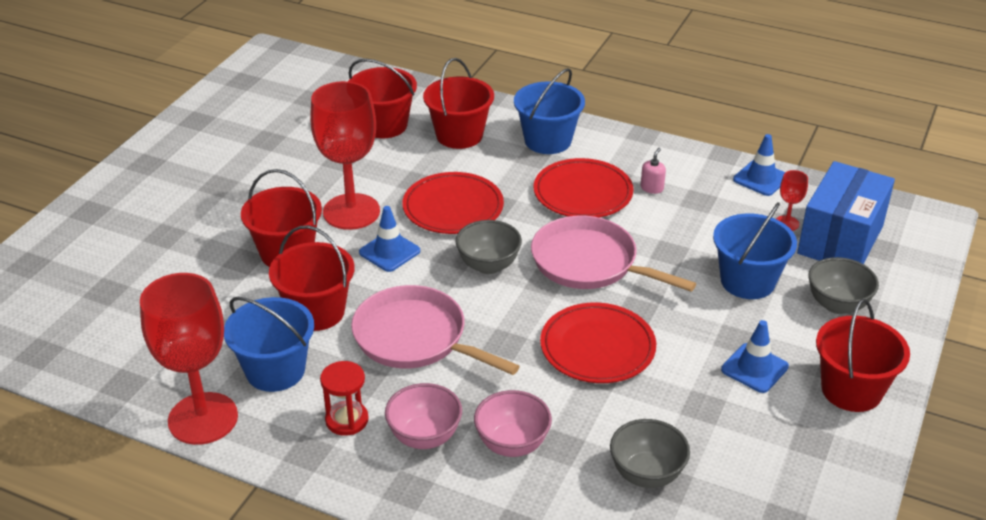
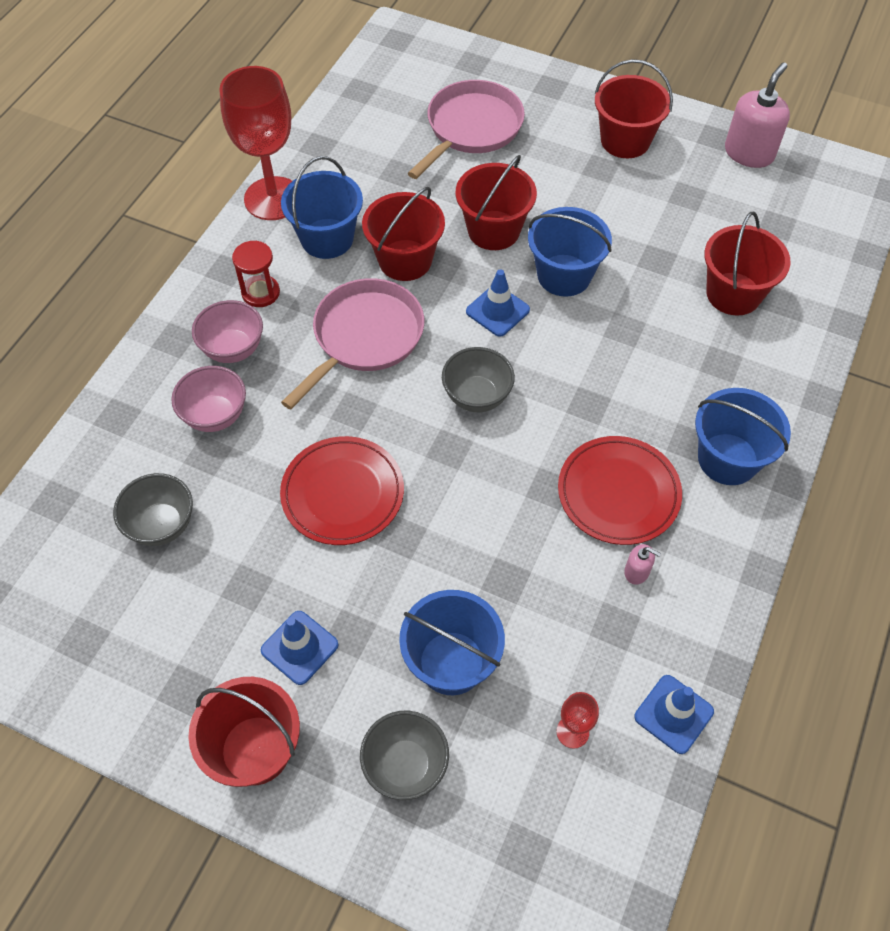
camera: 90 degrees right, 20 degrees up
red goblet [310,81,380,230] -> blue bucket [528,207,612,297]
red plate [402,172,504,234] -> none
red bucket [423,58,494,149] -> red bucket moved to [595,59,673,158]
pink pan [531,216,696,292] -> pink pan moved to [408,80,525,179]
blue box [797,161,895,264] -> none
none -> pink soap dispenser [725,62,790,168]

